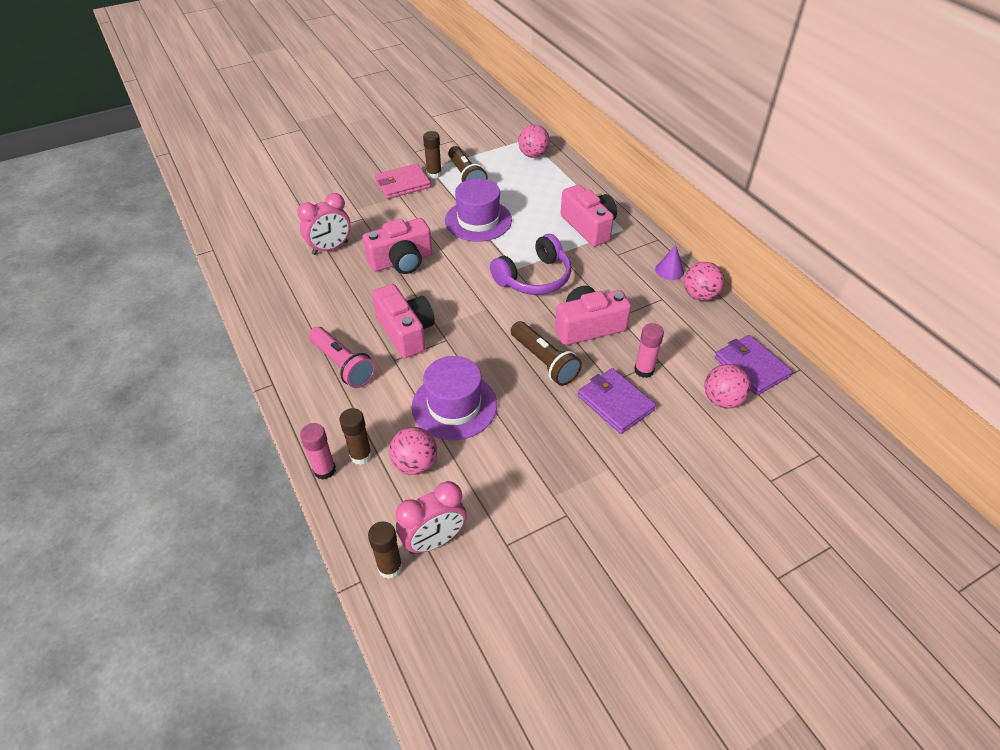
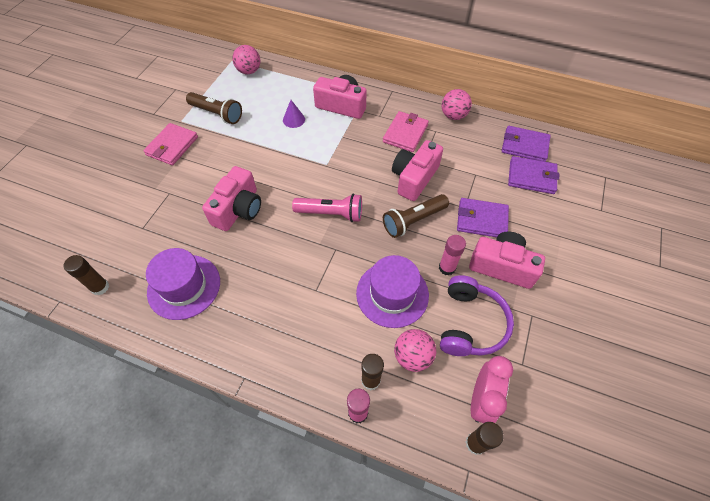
camera: 40 degrees left, 10 degrees up
pink clock [297,193,351,255] -> none
pink flashlight [309,327,376,388] -> pink flashlight moved to [292,194,362,222]
pink camera [372,284,435,359] -> pink camera moved to [469,232,545,289]
brown glue stick [423,131,442,179] -> brown glue stick moved to [63,255,109,295]
purple hat [445,178,512,242] -> purple hat moved to [146,248,220,320]
purple headphones [490,234,571,295] -> purple headphones moved to [440,275,514,356]
brown flashlight [511,321,582,386] -> brown flashlight turned 135 degrees clockwise [383,194,449,238]
pink glue stick [634,323,664,378] -> pink glue stick moved to [439,235,466,276]
purple cone [655,245,684,280] -> purple cone moved to [283,100,305,128]
pink ball [704,364,751,408] -> purple wallet [508,156,559,194]
none -> pink wallet [383,111,429,152]

